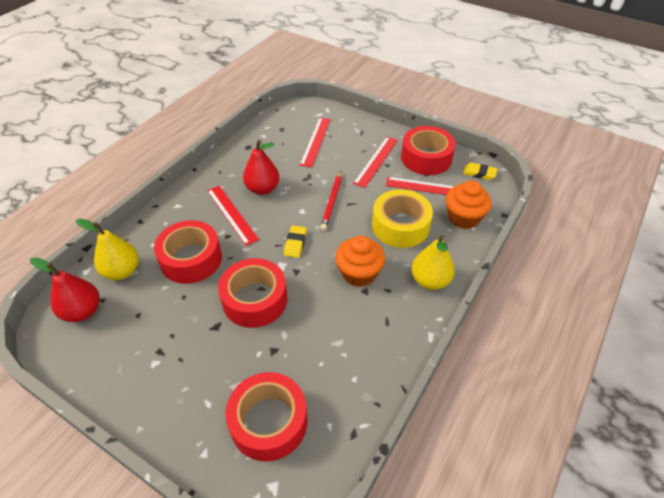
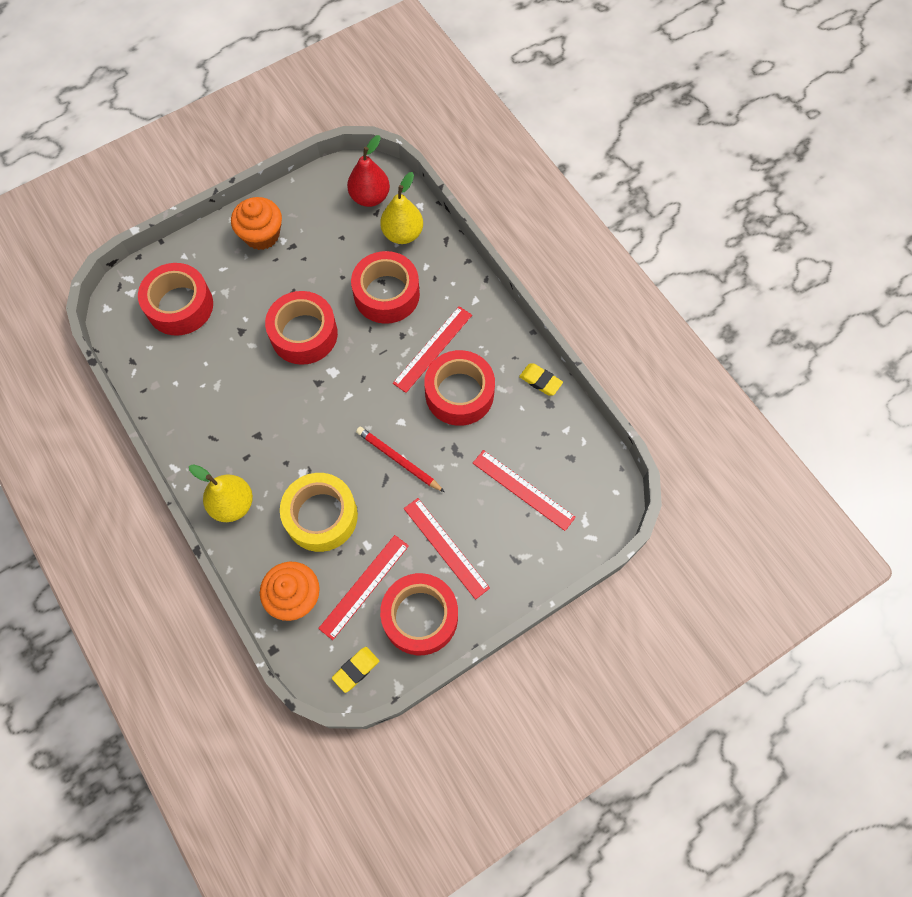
camera: 115 degrees right, 20 degrees up
red ruler [207,186,259,246] -> red ruler turned 45 degrees counterclockwise [393,306,472,393]
red pear [243,140,279,195] -> red tape [424,350,495,426]
yellow eraser [284,226,307,258] -> yellow eraser moved to [519,363,563,396]
orange cupcake [335,236,385,287] -> orange cupcake moved to [231,197,282,250]

